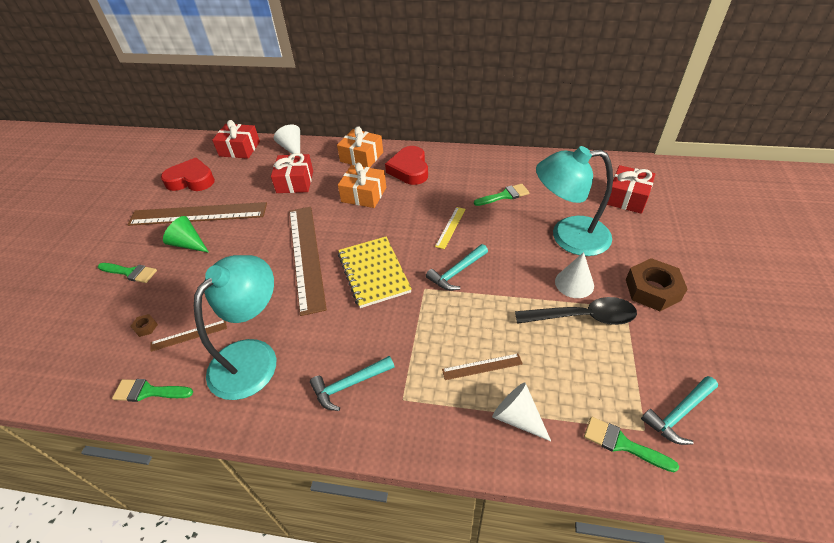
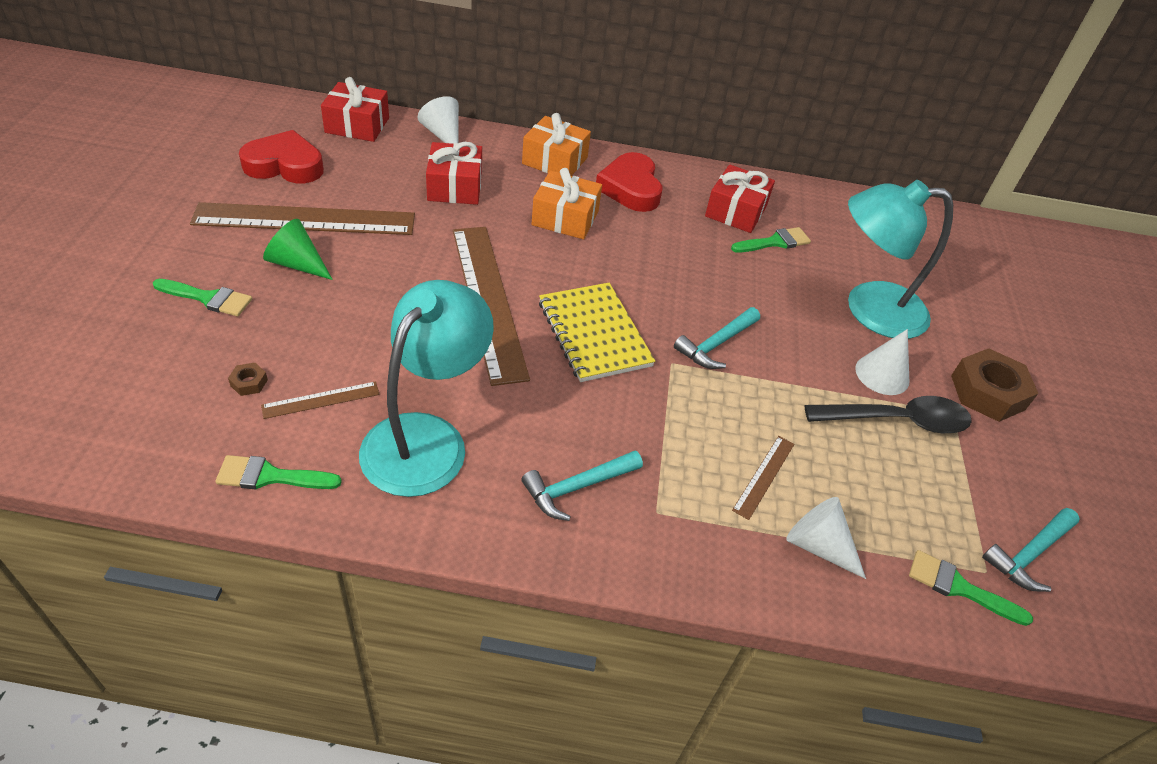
camera: 10 degrees left, 0 degrees up
yellow ruler [435,207,466,249] -> none
brown ruler [442,354,523,380] -> brown ruler turned 45 degrees counterclockwise [732,436,794,520]
red gift [607,165,655,214] -> red gift moved to [705,164,775,233]

